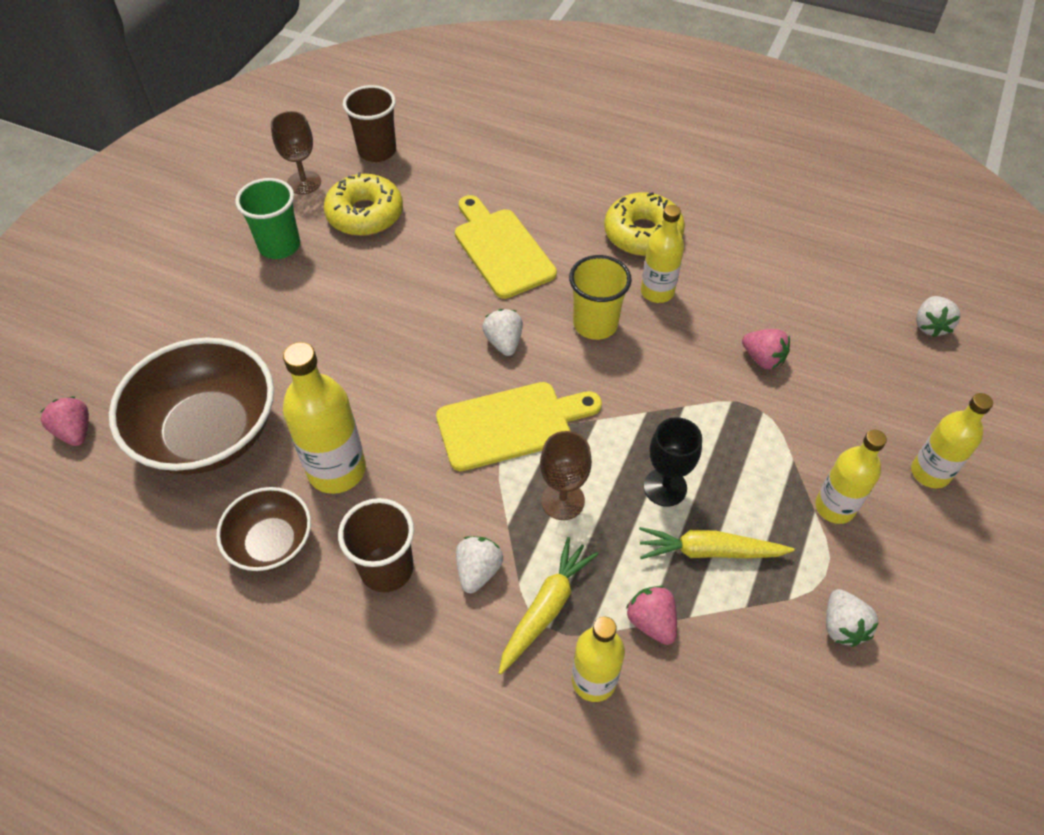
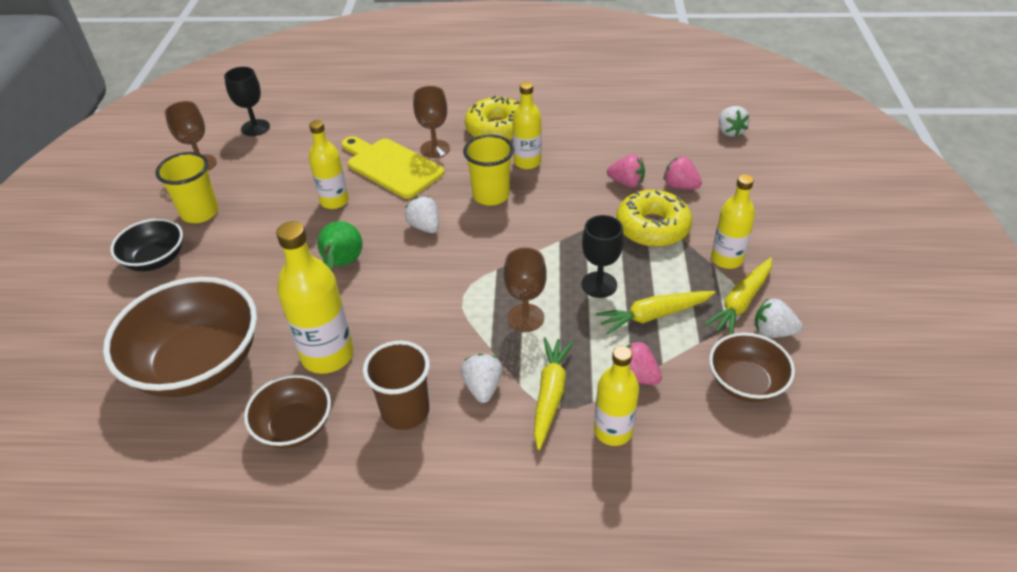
camera: 20 degrees left, 10 degrees down
pink strawberry [41,396,89,446] -> pink strawberry moved to [663,156,702,189]
green cup [235,178,300,259] -> yellow cup [155,152,219,223]
yellow donut [324,172,403,236] -> yellow donut moved to [616,190,692,247]
brown cup [343,85,396,162] -> black goblet [224,67,270,136]
yellow cutting board [436,382,602,471] -> none
white strawberry [826,589,879,647] -> white strawberry turned 135 degrees clockwise [754,299,803,338]
yellow bottle [911,393,993,488] -> yellow bottle moved to [309,120,349,209]
none -> black bowl [110,218,183,271]
none -> green pear [317,221,362,271]
none -> brown goblet [413,86,450,158]
none -> yellow carrot [704,258,772,335]
none -> brown bowl [709,333,795,402]

